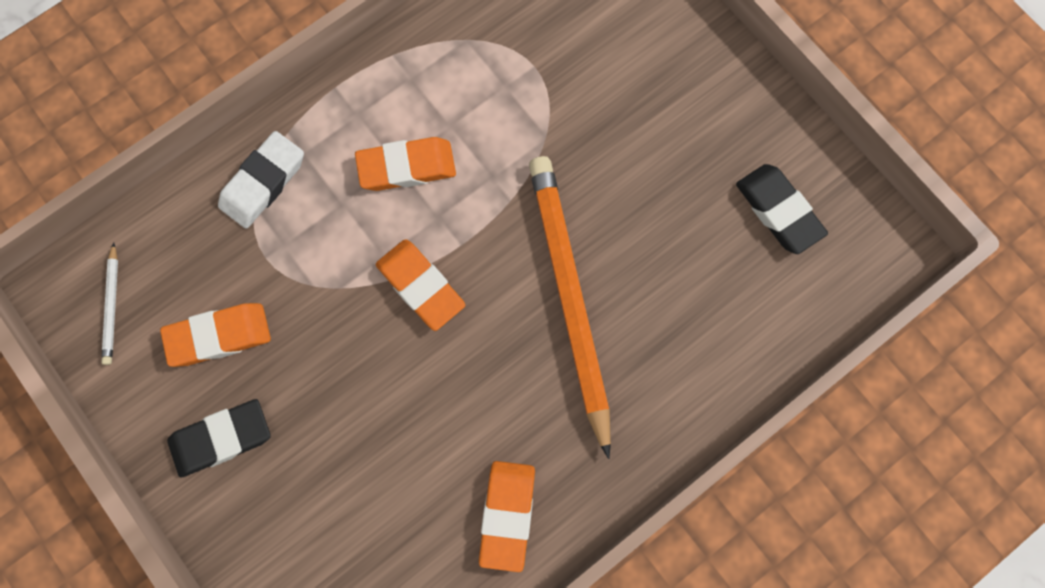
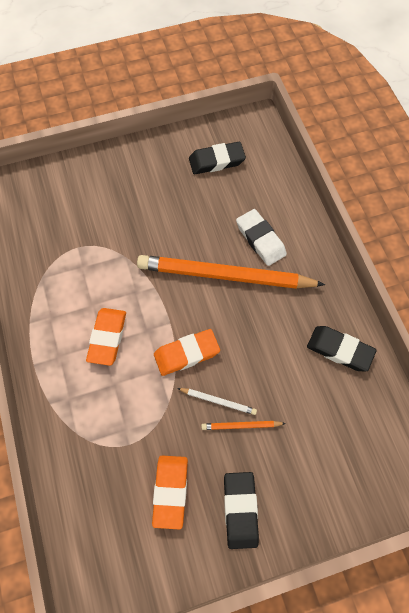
camera: 70 degrees left, 10 degrees down
white pencil [101,243,118,365] -> white pencil moved to [177,388,257,415]
white eraser [218,131,304,229] -> white eraser moved to [236,209,287,266]
orange eraser [479,461,535,572] -> black eraser [307,326,376,372]
none -> orange pencil [201,421,286,430]

